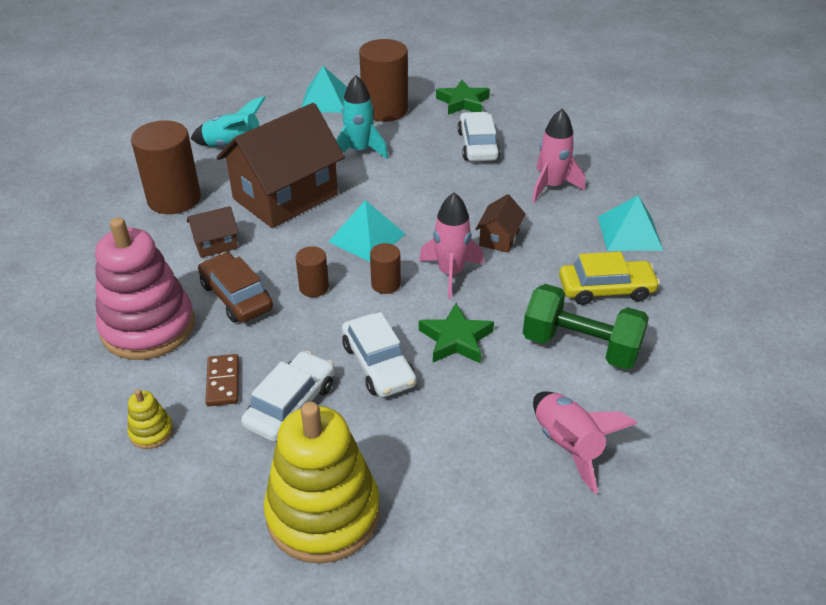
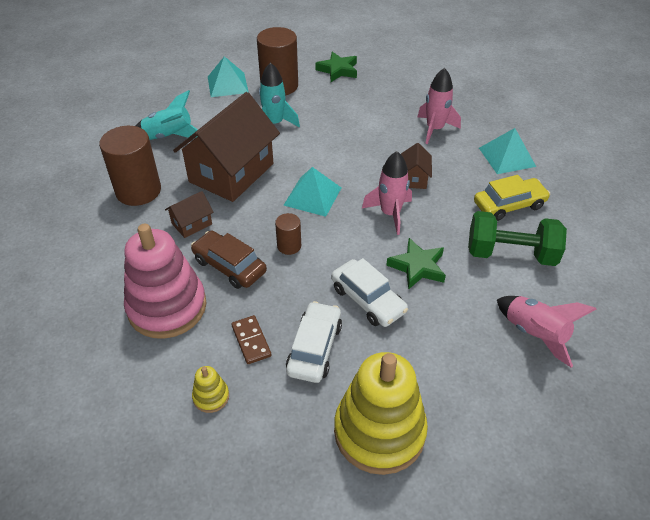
camera: 15 degrees left, 5 degrees up
brown cylinder [370,243,401,294] -> none
white car [458,112,500,162] -> none

